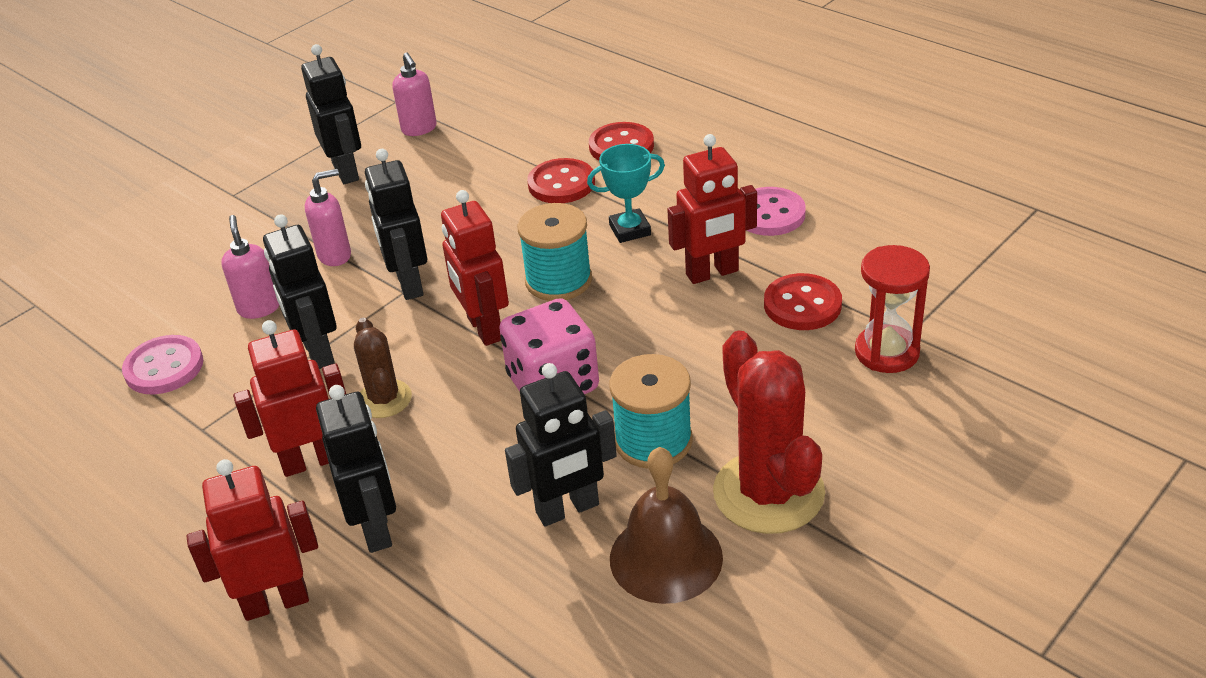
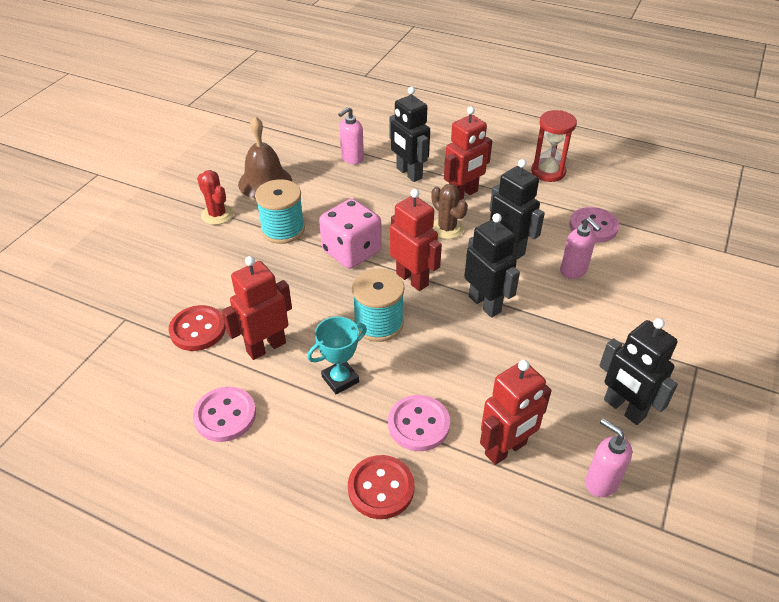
camera: 160 degrees right, 5 degrees up
red robot [187,459,318,621] -> red robot moved to [480,360,552,465]
pink soap dispenser [305,169,351,266] -> pink soap dispenser moved to [338,107,364,164]
black robot [505,363,617,526] -> none
red button [527,158,595,203] -> pink button [388,395,450,451]
red cactus [713,331,825,534] -> red cactus [197,170,234,225], size x0.56
red hourglass [855,245,930,373] -> red hourglass moved to [531,110,577,182]

